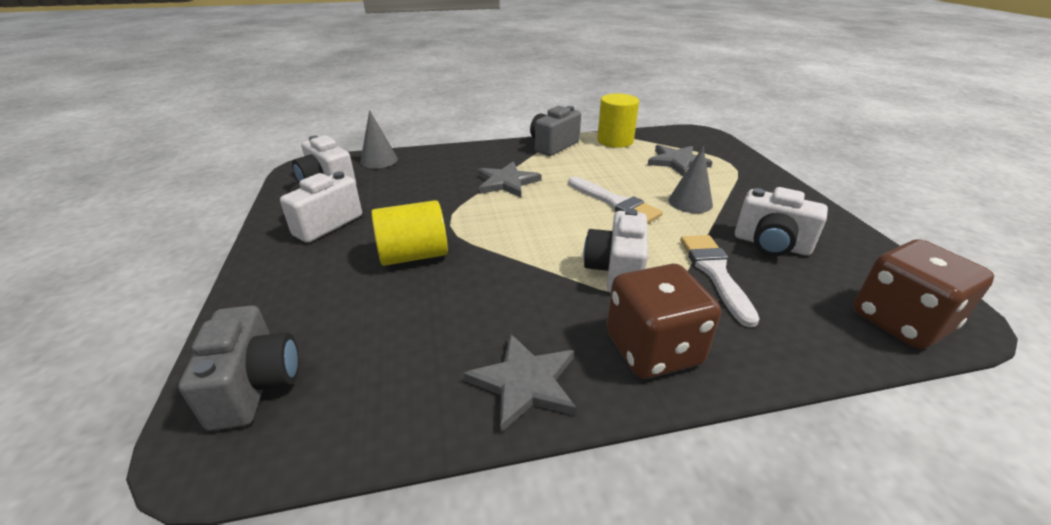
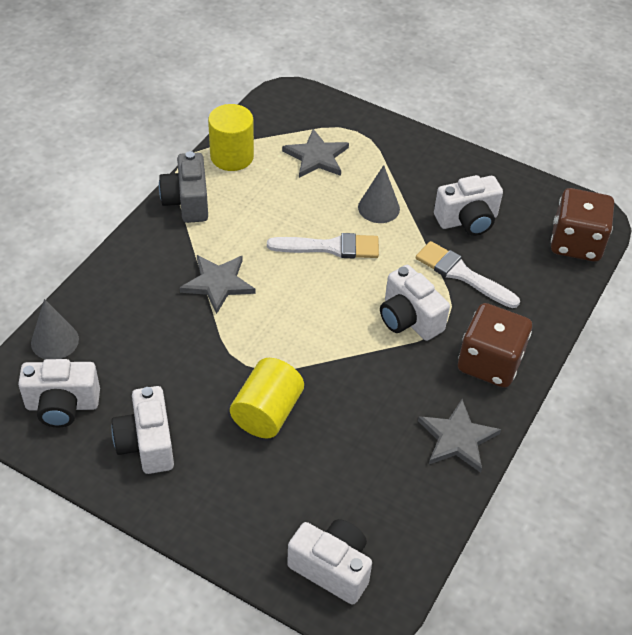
camera: 50 degrees left, 15 degrees up
grey camera [178,305,299,431] -> white camera [287,519,372,605]

